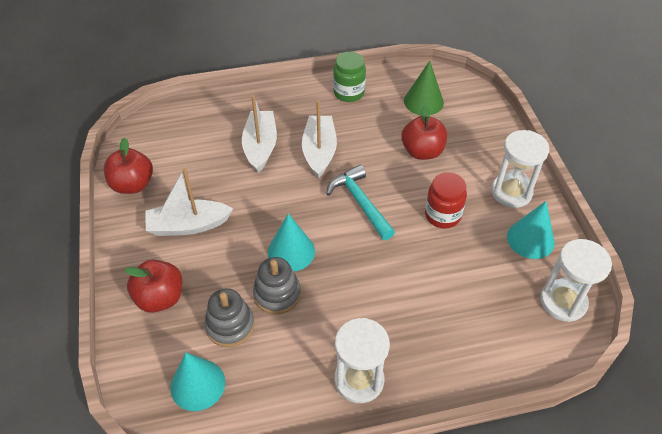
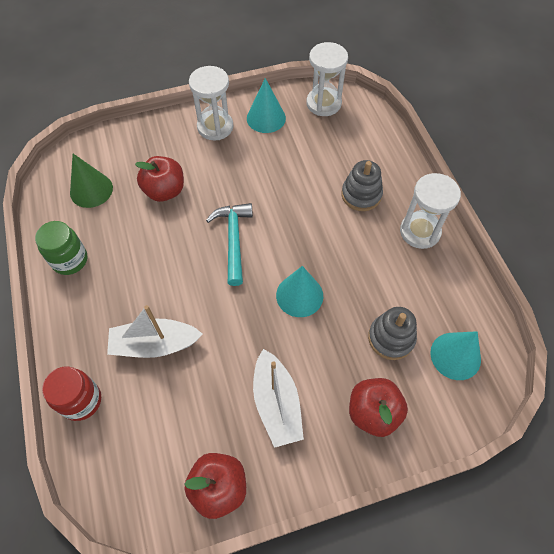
camera: 95 degrees left, 10 degrees up
grey stacking toy [253,257,301,314] -> grey stacking toy moved to [342,160,383,211]
white boat [302,100,337,178] -> none
turquoise hammer [326,165,395,240] -> turquoise hammer turned 120 degrees clockwise [206,203,253,286]
red jar [425,172,467,228] -> red jar moved to [42,367,101,421]

